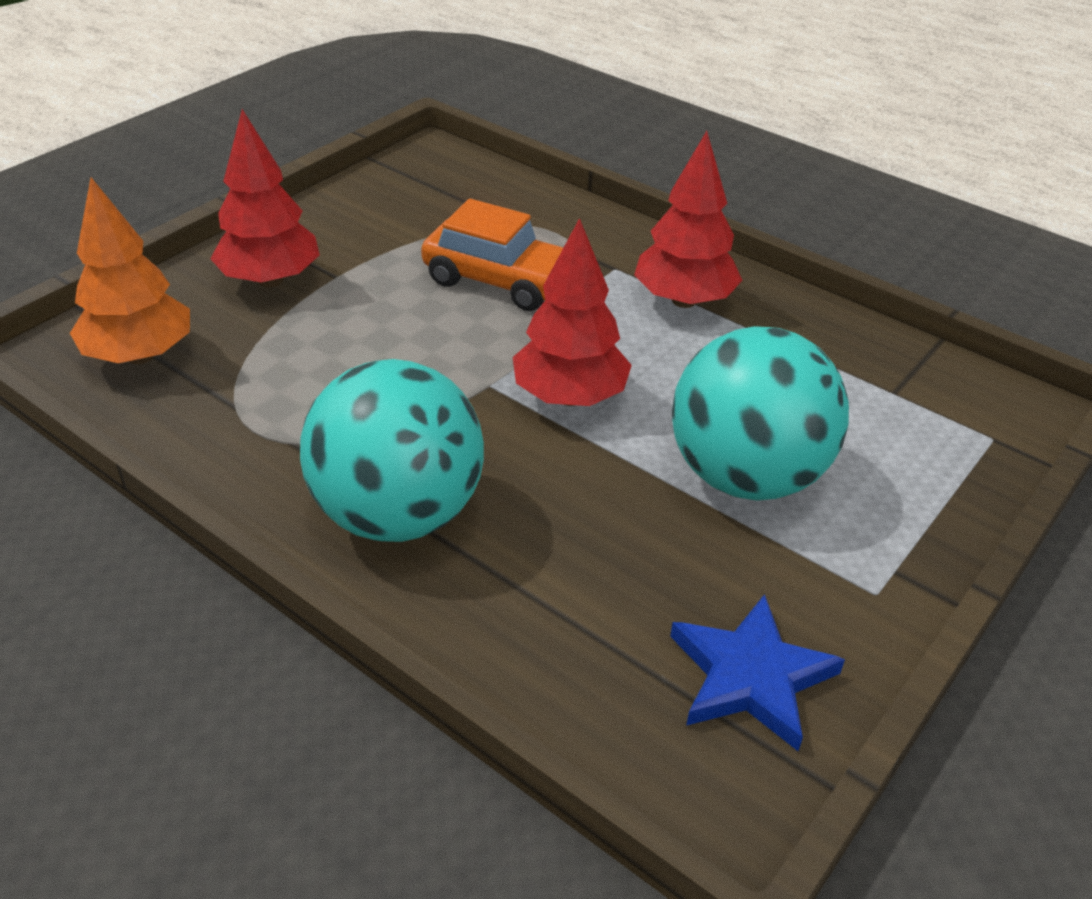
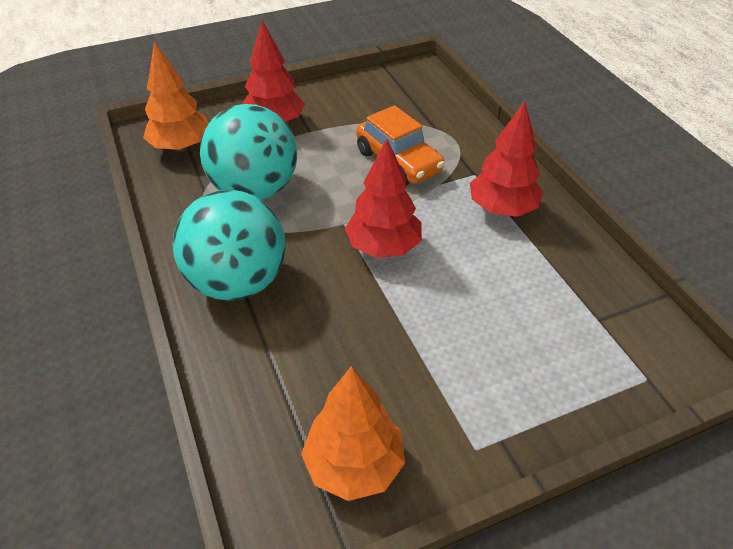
camera: 30 degrees right, 5 degrees up
blue star [670,594,845,751] -> orange tree [301,366,405,501]
turquoise ball [672,326,849,501] -> turquoise ball moved to [200,104,297,200]

